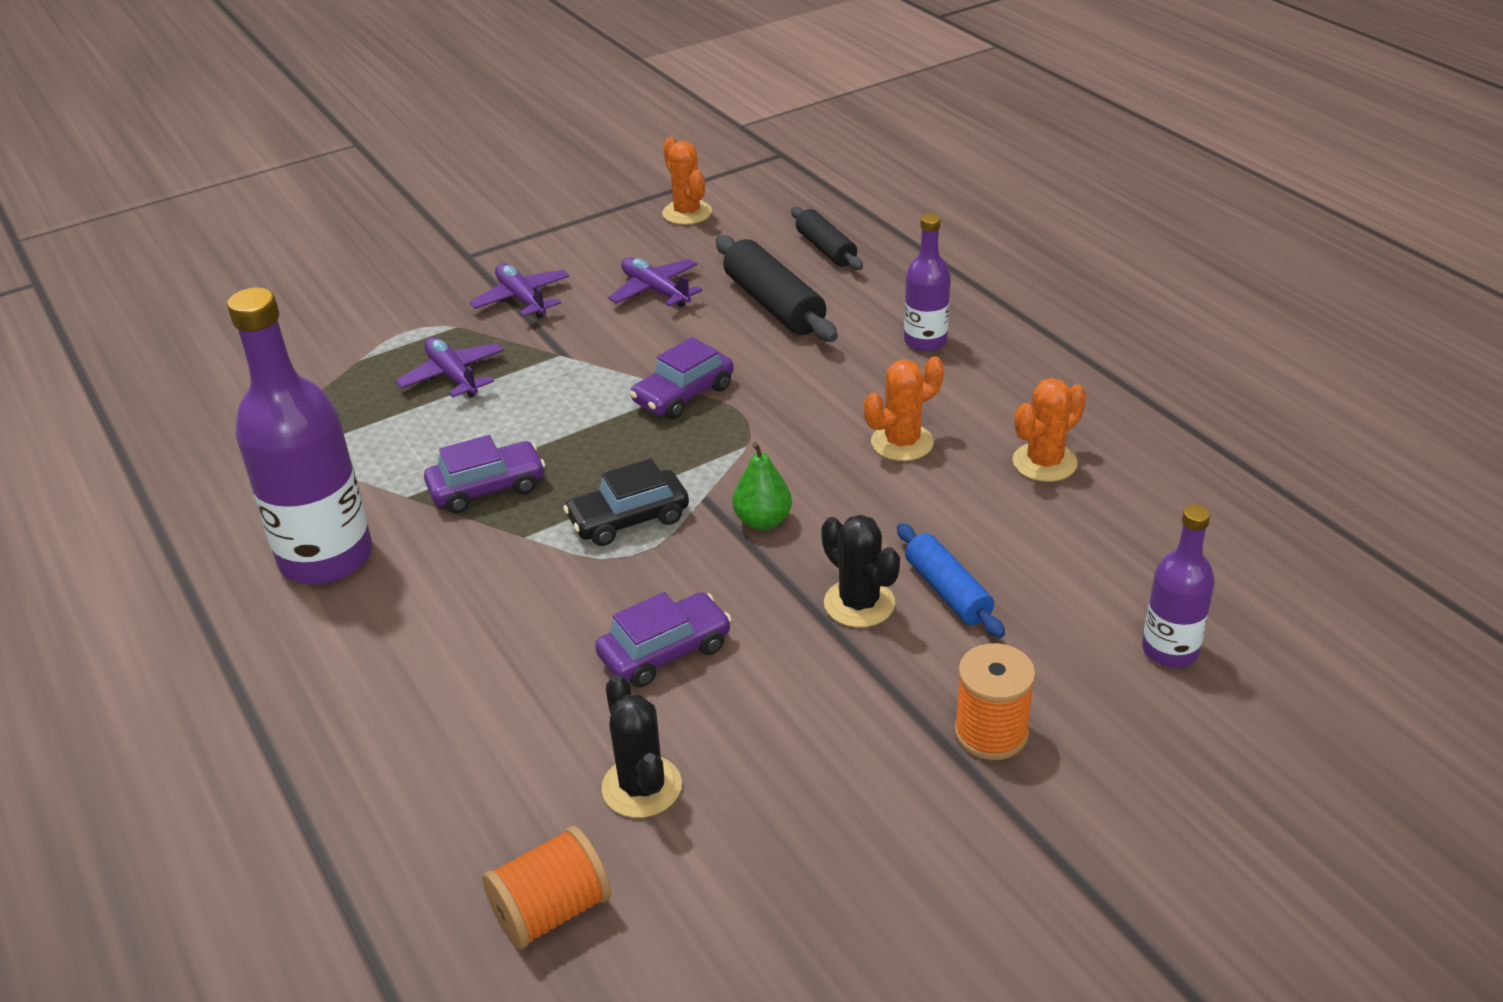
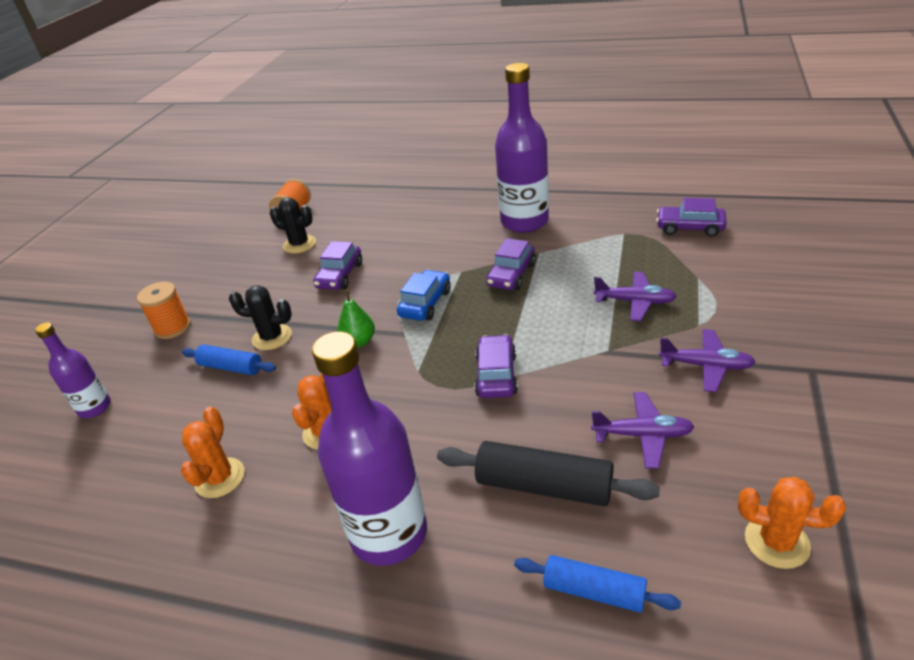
camera: 140 degrees right, 0 degrees up
black car [563,459,689,546] -> blue car [397,270,451,321]
black rolling pin [791,207,863,270] -> blue rolling pin [514,555,681,613]
purple bottle [904,213,951,351] -> purple bottle [312,332,427,566], size x1.86
none -> purple car [656,198,727,237]

